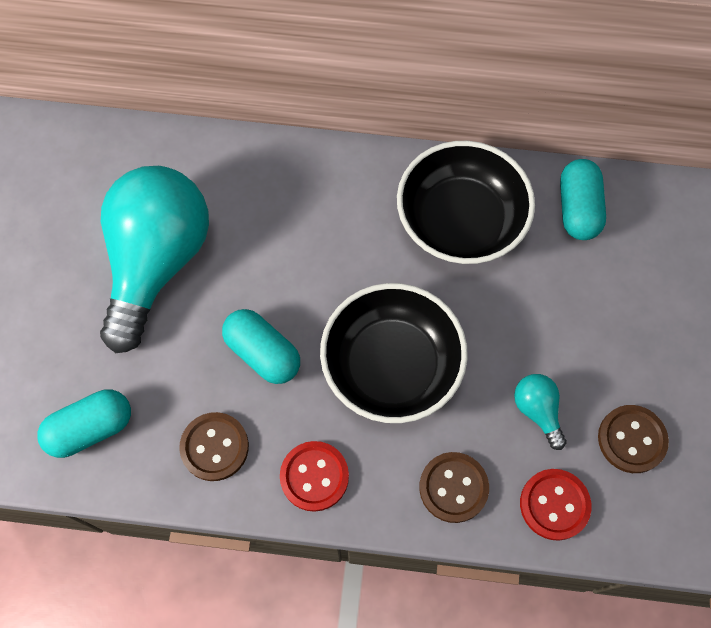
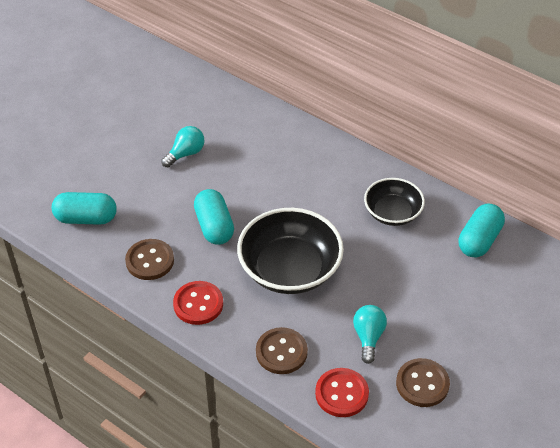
camera: 30 degrees right, 20 degrees down
turquoise light bulb [100,166,209,353] -> turquoise light bulb [161,126,205,167], size x0.40
black bowl [397,141,535,264] -> black bowl [364,178,425,226], size x0.60

